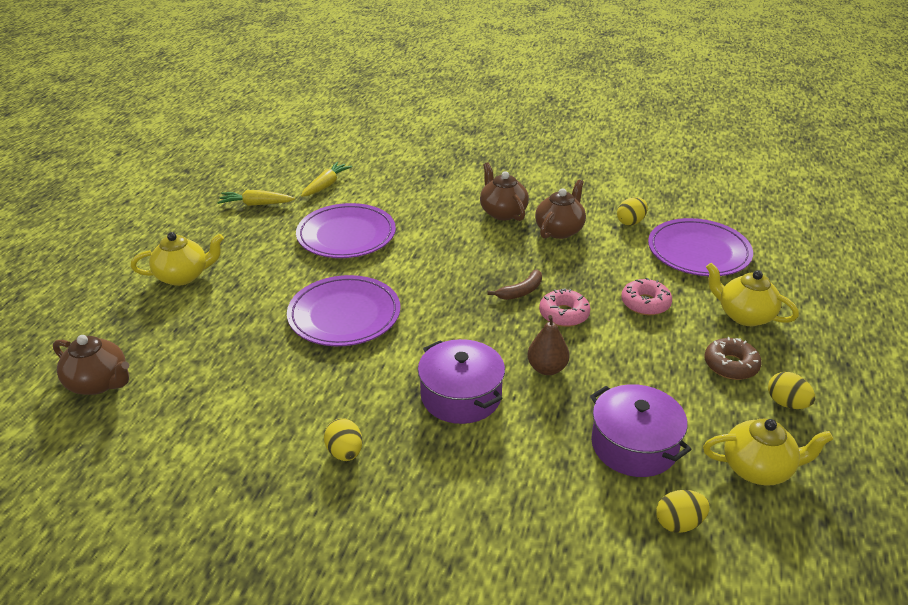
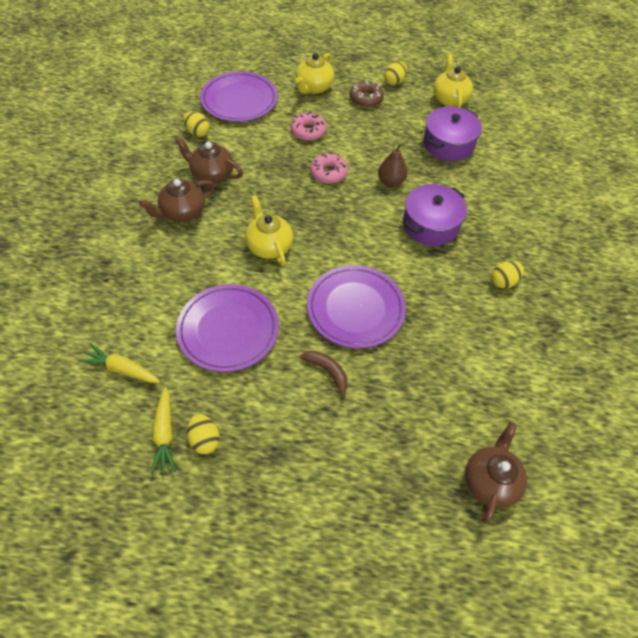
camera: 100 degrees left, 20 degrees up
yellow teapot [131,232,224,286] -> yellow teapot moved to [245,195,293,266]
brown banana [487,270,542,300] -> brown banana moved to [300,351,348,399]
yellow egg [656,490,710,533] -> yellow egg moved to [187,414,220,454]

